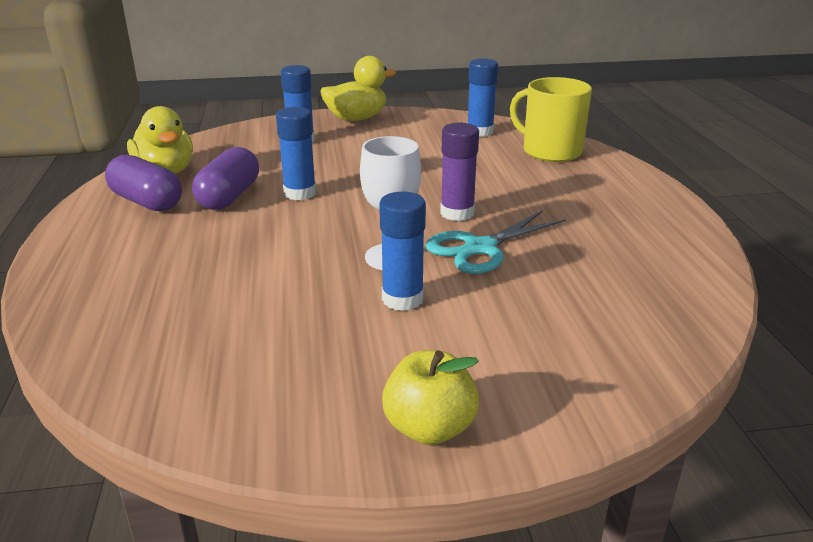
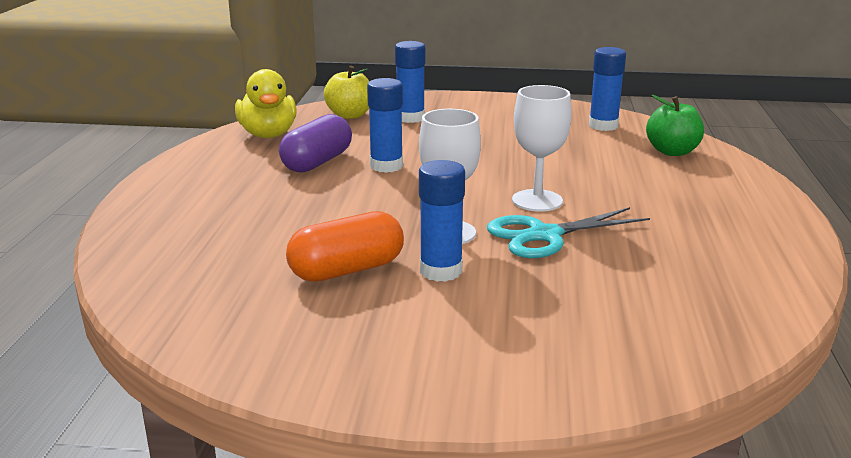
camera: 15 degrees right, 5 degrees down
purple capsule [105,155,182,211] -> none
yellow duck [320,56,396,121] -> none
yellow apple [382,350,479,445] -> yellow apple moved to [324,66,369,119]
purple glue stick [440,123,479,221] -> white goblet [512,85,572,211]
yellow mug [510,77,592,162] -> green apple [646,95,704,156]
none -> orange capsule [286,211,404,282]

